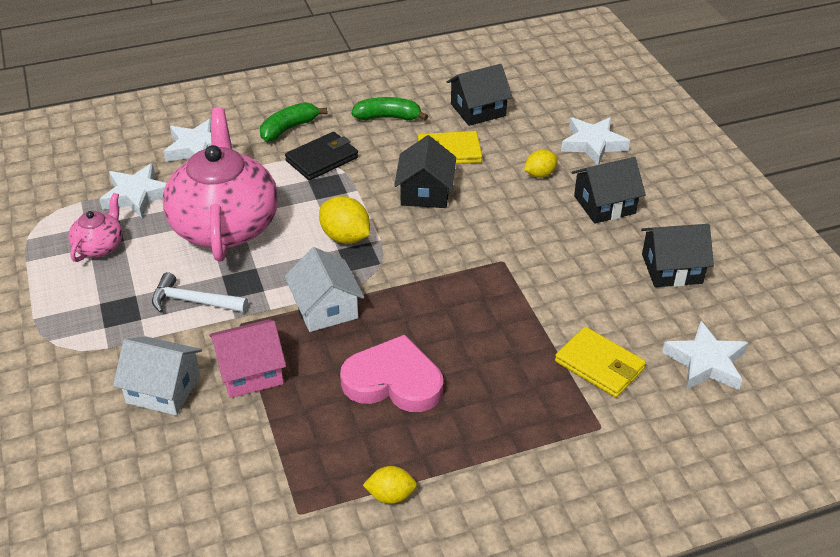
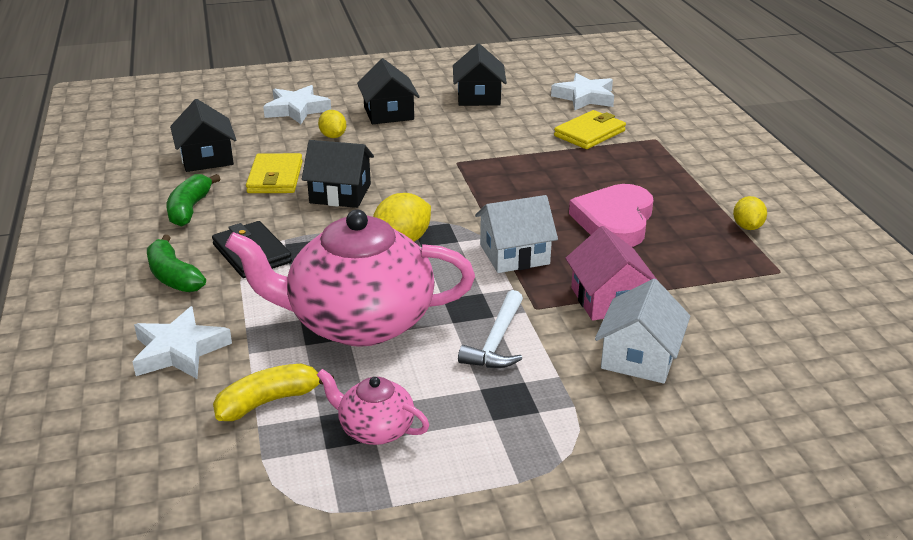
camera: 85 degrees left, 10 degrees down
white star [100,163,167,218] -> yellow banana [213,363,334,421]

